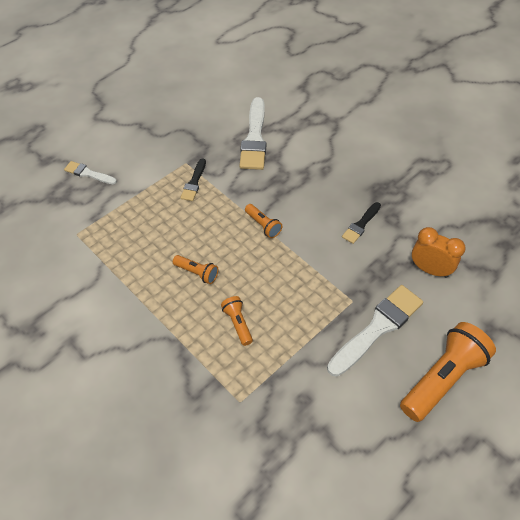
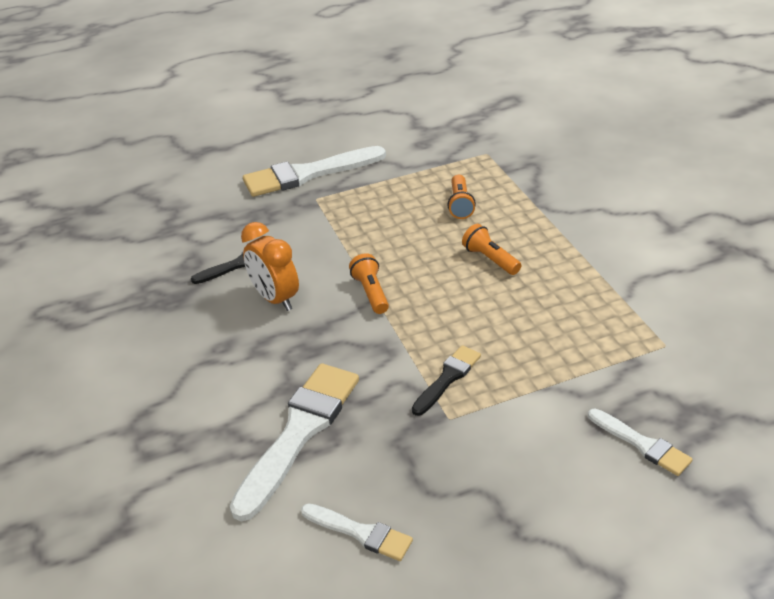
camera: 155 degrees left, 15 degrees down
orange flashlight [400,322,496,422] -> none
orange clock [412,227,466,278] -> orange clock moved to [241,222,299,311]
none -> white brush [301,503,413,561]

